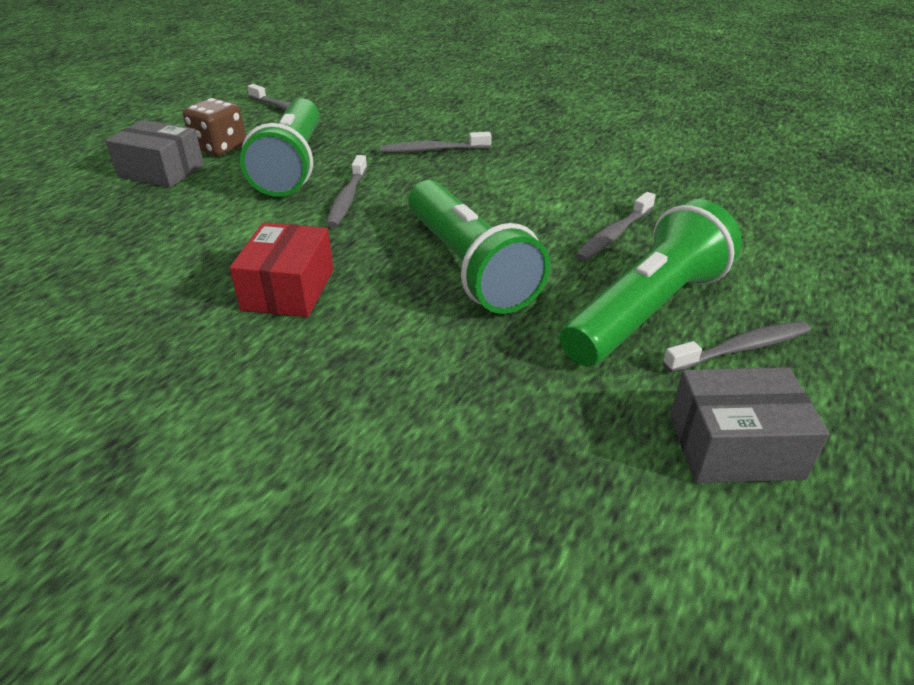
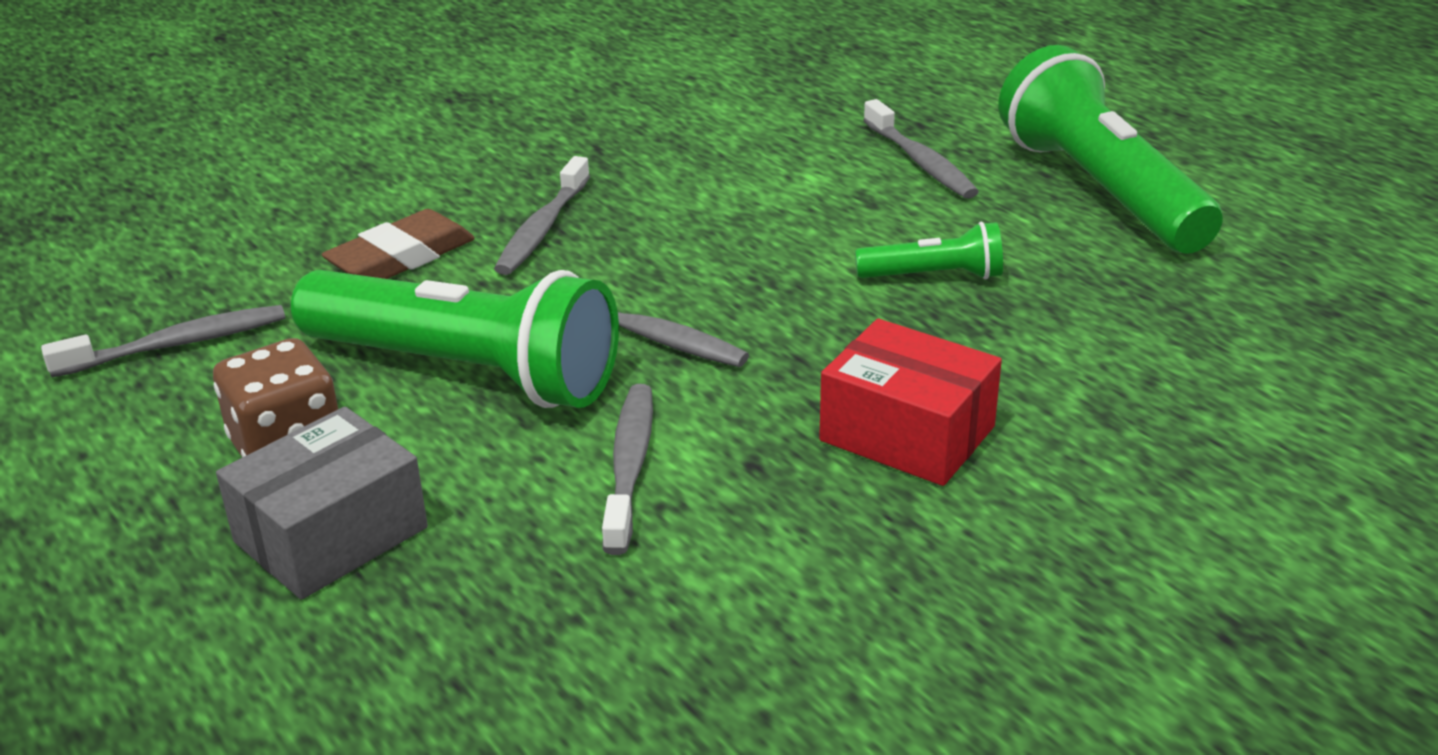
camera: 65 degrees left, 5 degrees down
green flashlight [409,180,550,314] -> green flashlight [855,222,1003,279], size x0.47
grey toothbrush [663,321,811,373] -> grey toothbrush moved to [602,384,653,555]
grey box [670,367,830,483] -> none
none -> brown eraser [322,209,475,279]

